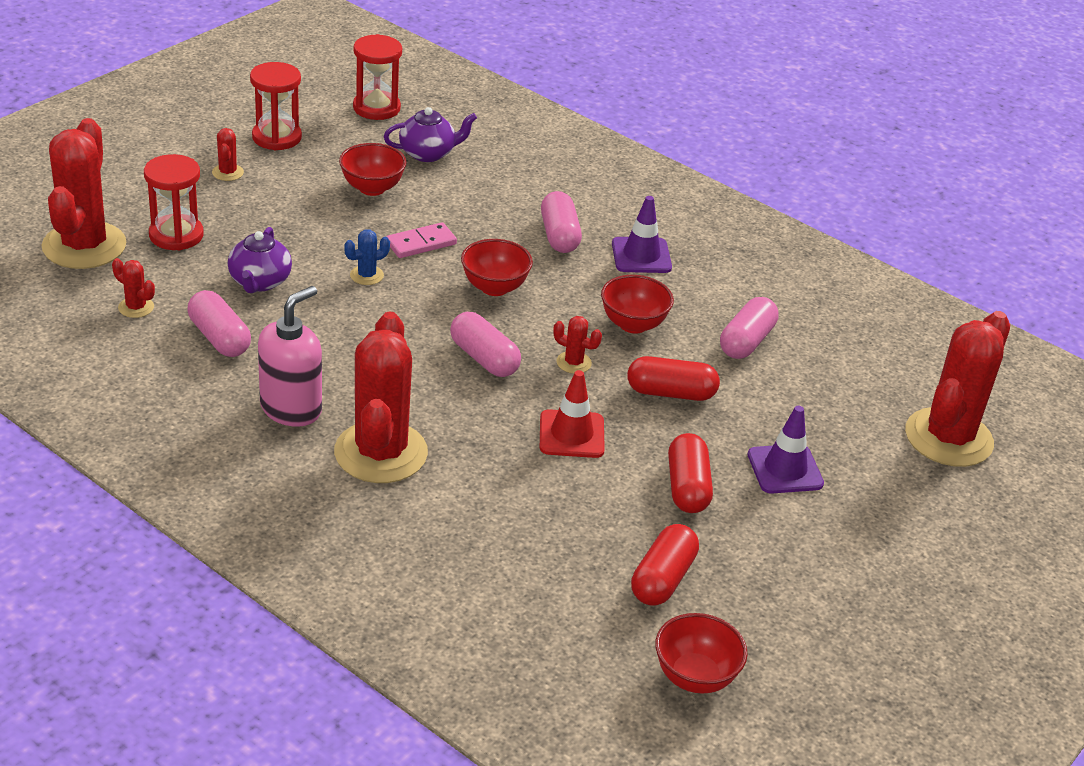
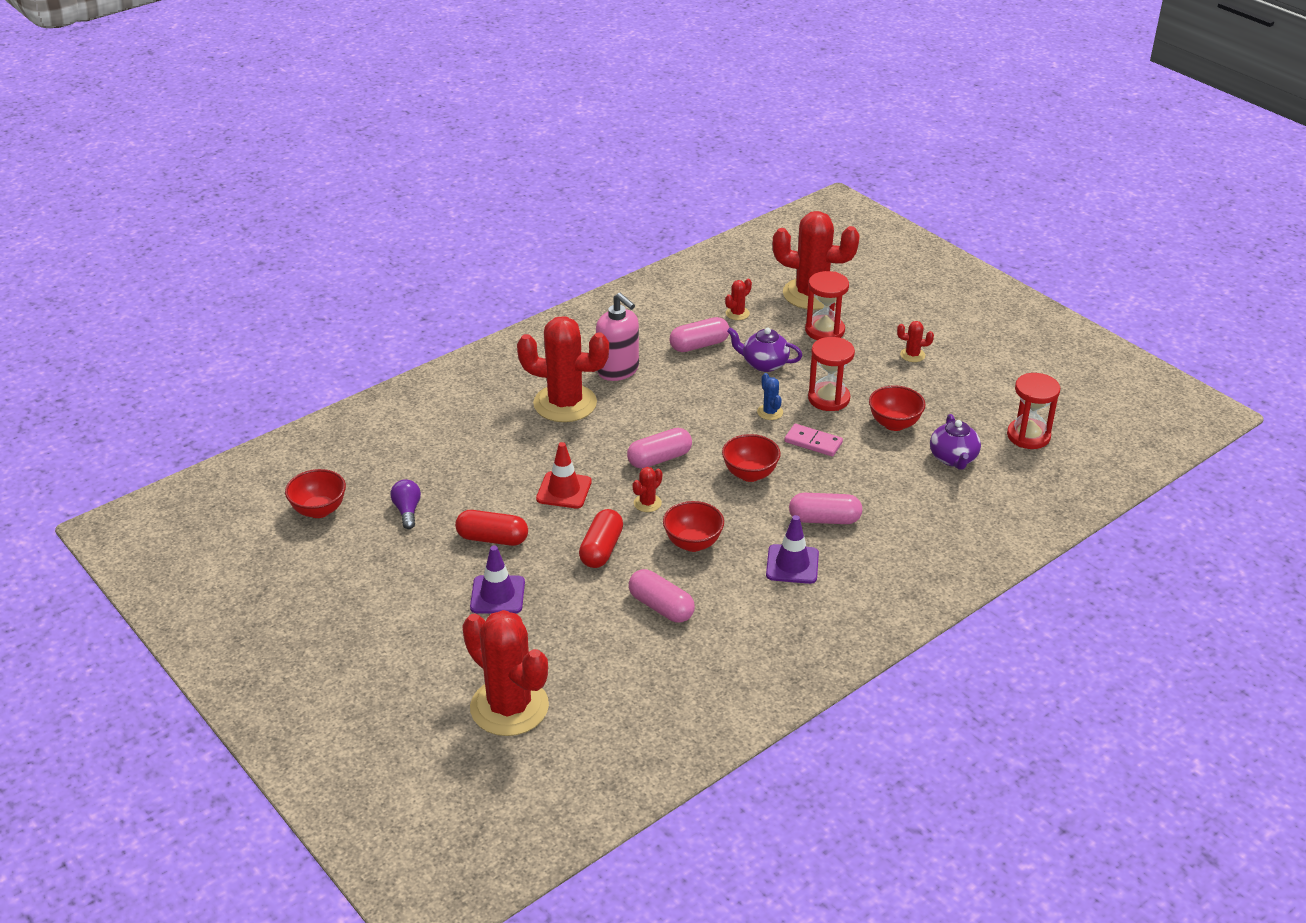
camera: 105 degrees right, 0 degrees up
red hourglass [250,62,302,150] -> red hourglass moved to [808,337,855,411]
pink domino [386,222,457,258] -> pink domino turned 45 degrees counterclockwise [784,424,843,456]
red capsule [631,524,699,606] -> purple light bulb [391,479,421,529]

